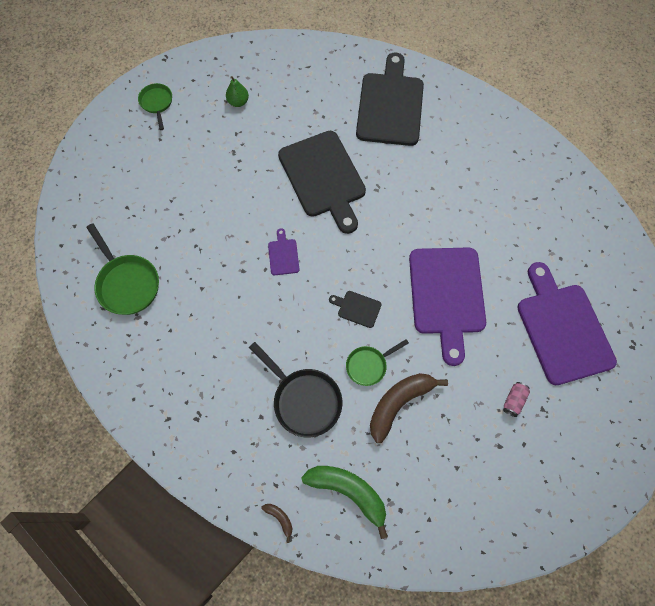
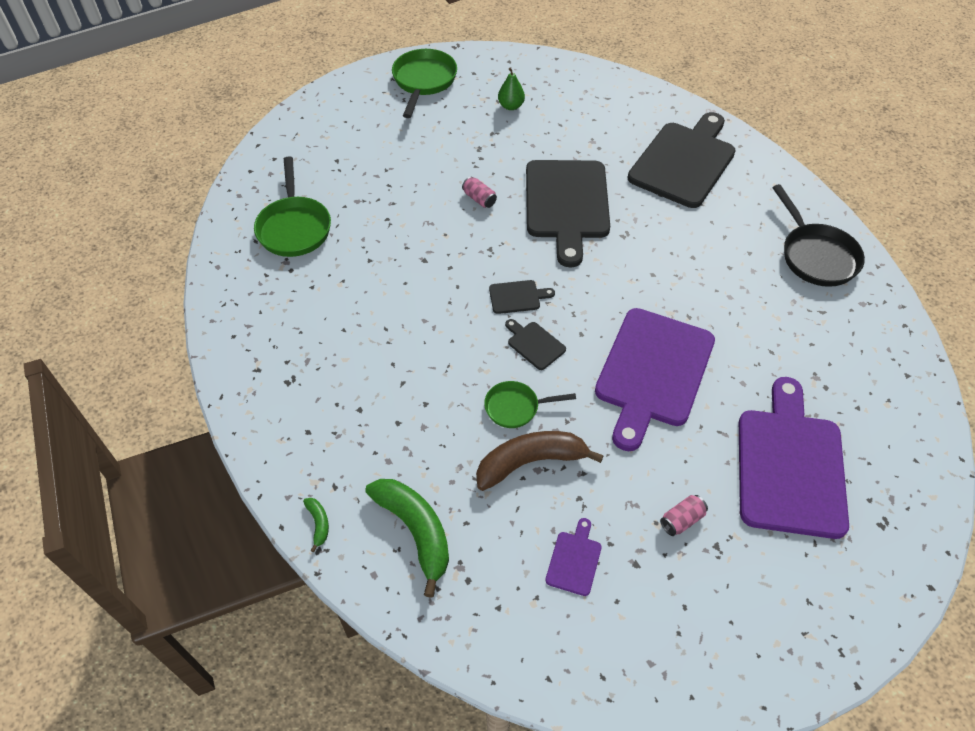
camera: 25 degrees right, 15 degrees down
green pan [138,83,172,130] -> green pan [392,49,457,118], size x1.64
black pan [249,342,342,438] -> black pan moved to [772,184,865,287]
brown banana [261,504,292,543] -> green banana [303,498,329,552]
purple cutting board [268,228,299,275] -> purple cutting board moved to [545,518,602,596]
none -> pink can [462,177,497,208]
none -> black cutting board [489,280,555,314]

